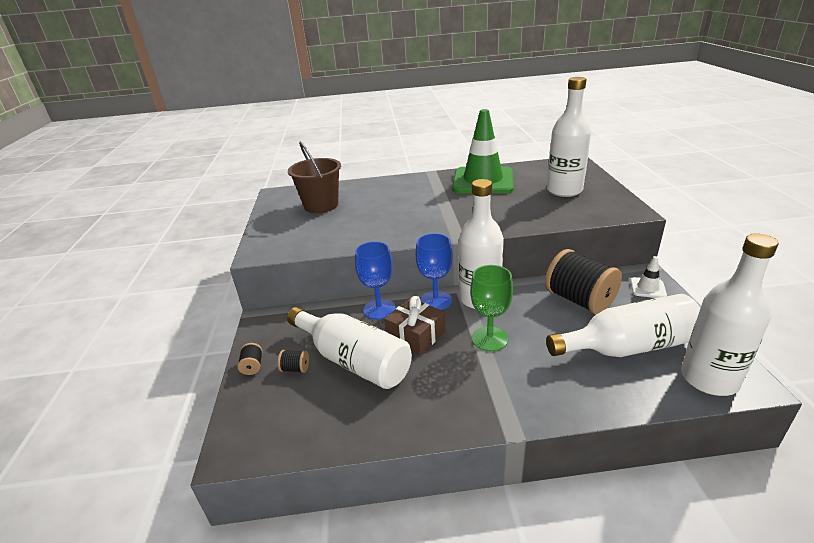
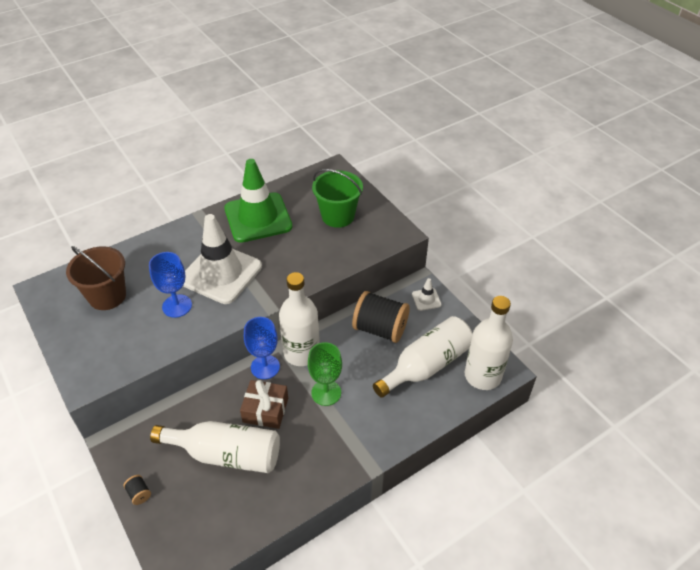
camera: 30 degrees left, 15 degrees up
black spool [278,350,309,373] -> none
blue goblet [355,241,396,320] -> blue goblet moved to [149,252,192,318]
white bottle [547,77,591,197] -> green bucket [312,169,363,228]
none -> white traffic cone [183,214,262,304]

